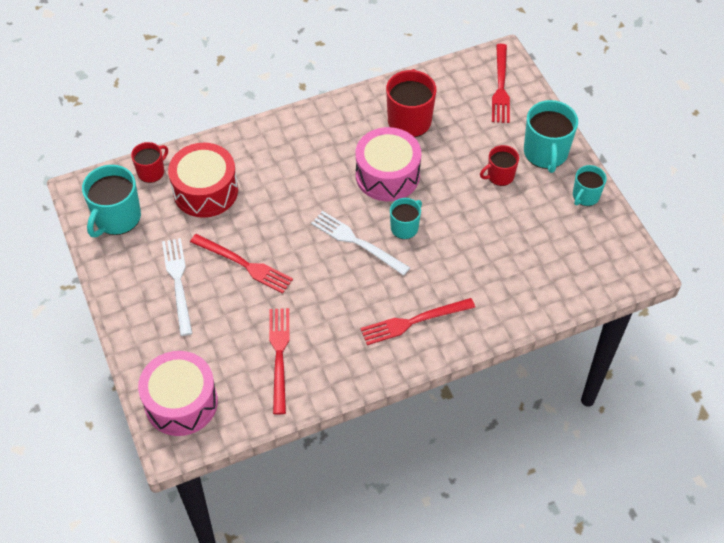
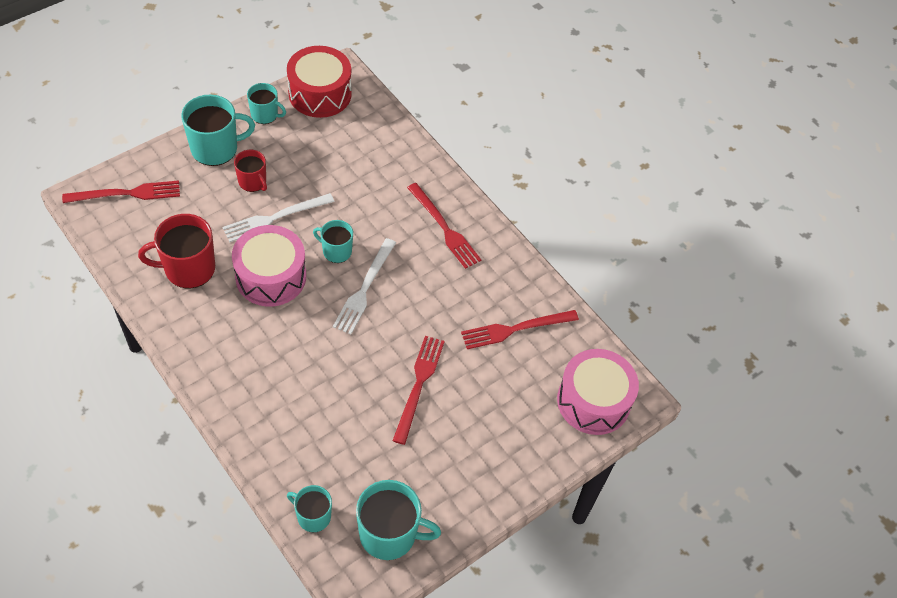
camera: 110 degrees left, 0 degrees up
red mug [131,142,168,183] -> turquoise mug [287,485,332,532]
white fork [162,238,192,336] -> white fork moved to [223,193,335,243]
red drum [168,143,238,218] -> red drum moved to [287,46,352,118]

